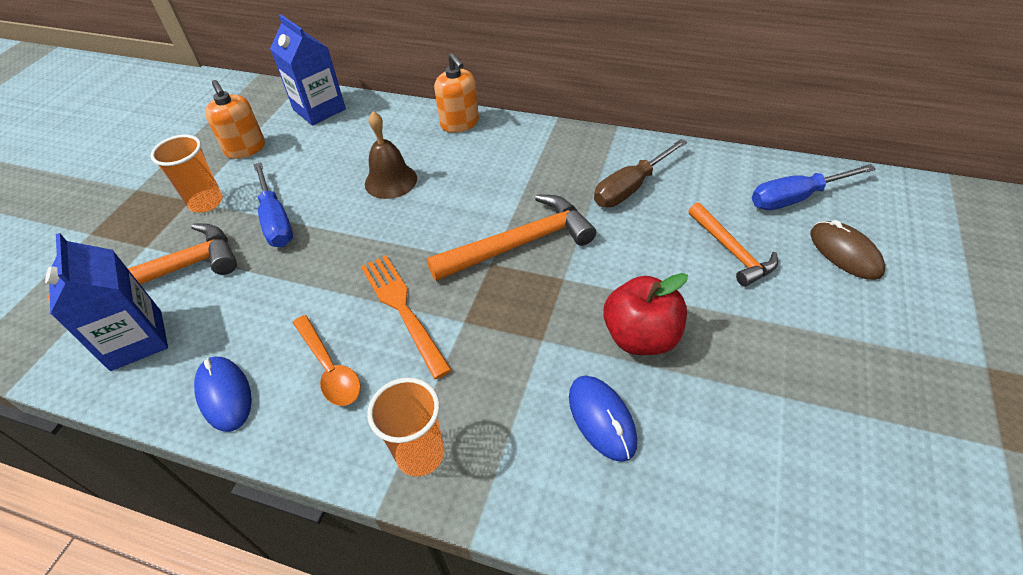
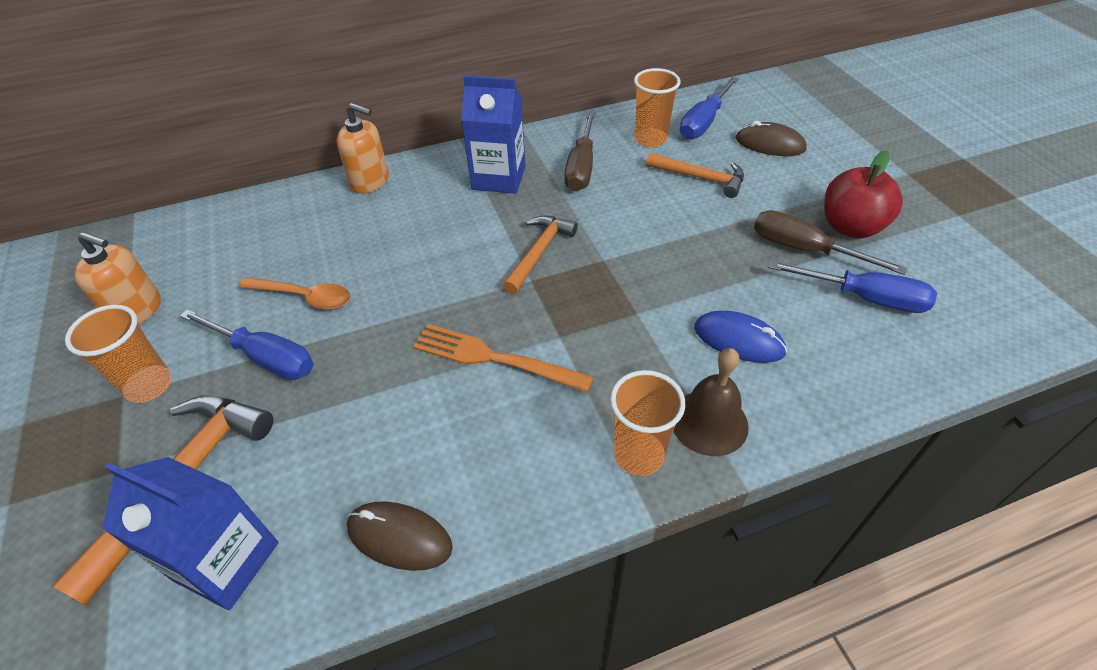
camera: 40 degrees left, 0 degrees up
blue mouse [194,357,252,432] -> brown mouse [347,501,453,571]
blue carton [270,15,346,125] -> blue carton moved to [461,75,526,194]
orange spoon [293,315,361,406] -> orange spoon moved to [238,277,351,310]
brown bell [365,111,417,199] -> brown bell moved to [673,348,749,456]
orange hammer [427,195,596,281] -> orange hammer [503,215,578,294], size x0.64
red apple [603,273,688,355] -> red apple moved to [824,150,903,238]
none -> orange cup [634,68,681,147]
none -> brown screwdriver [754,210,907,275]
none -> blue screwdriver [768,261,937,313]

